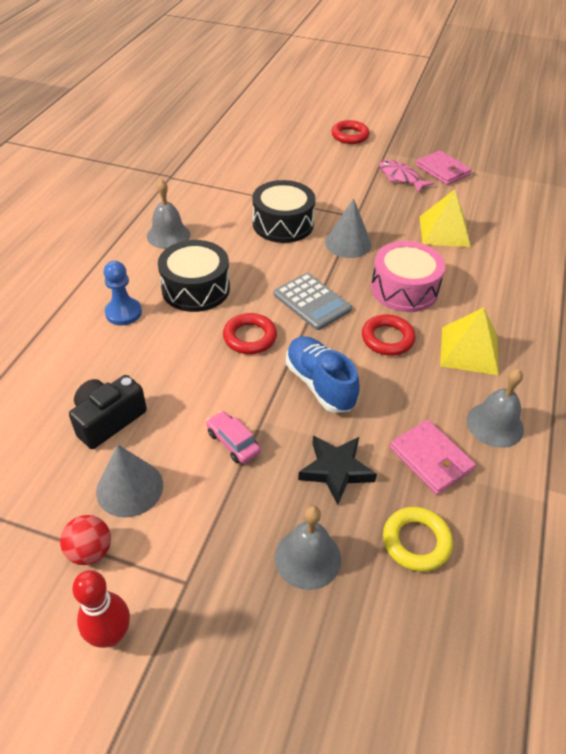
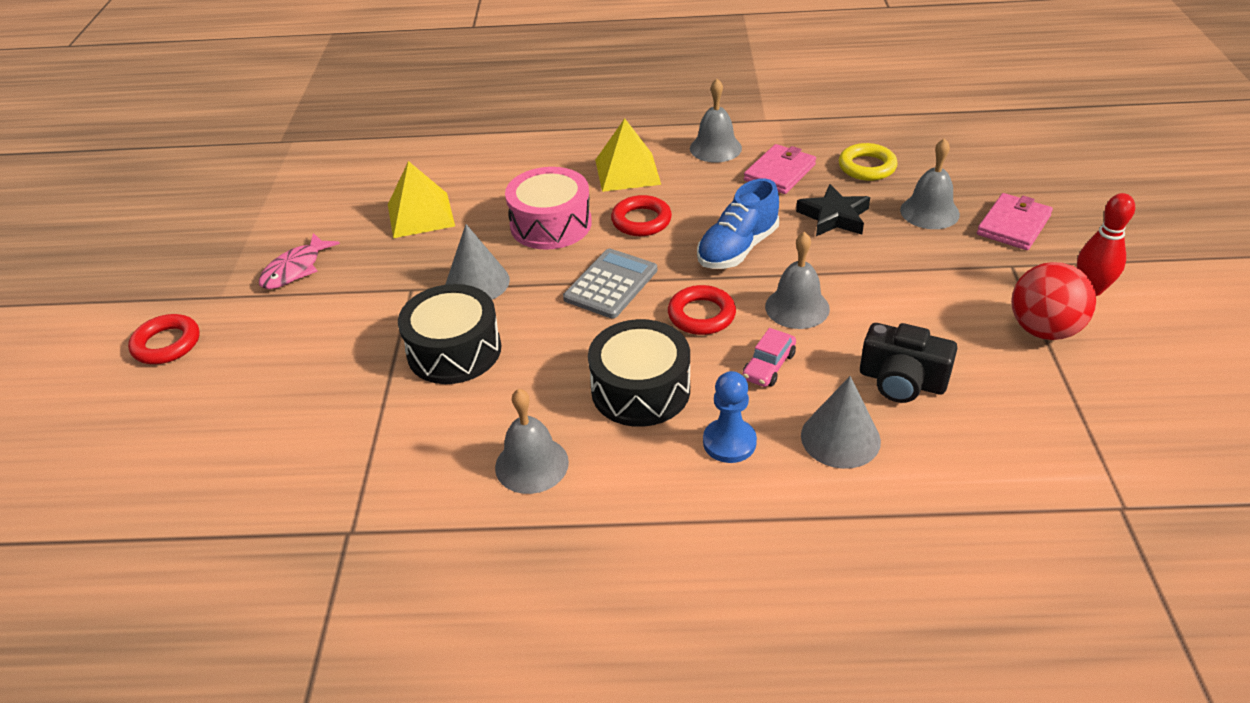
camera: 105 degrees left, 5 degrees down
red ball [60,515,111,565] -> red ball [1011,262,1096,340], size x1.59
grey cone [96,445,163,518] -> grey cone moved to [801,376,881,469]
pink car [206,411,261,464] -> pink car moved to [742,328,796,387]
pink wallet [416,150,472,185] -> pink wallet moved to [977,193,1053,250]
none -> grey bell [765,232,830,329]

